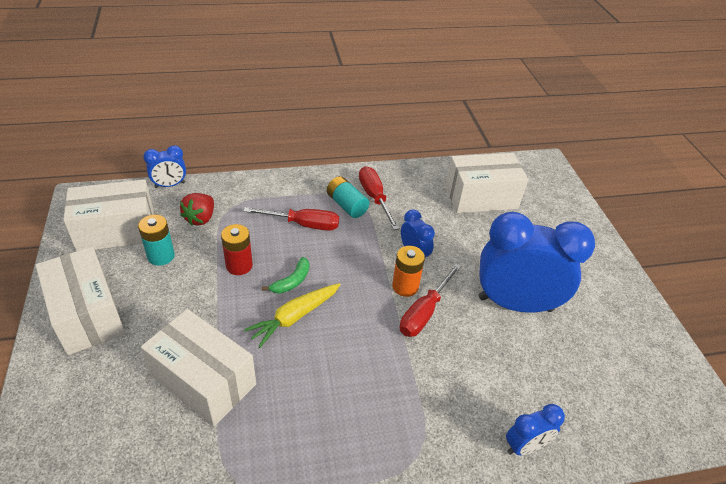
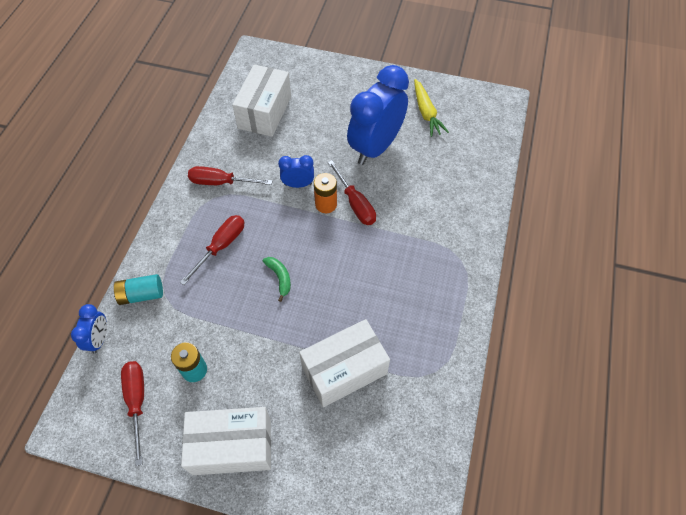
camera: 60 degrees left, 15 degrees up
white box [63,179,154,251] -> red screwdriver [121,361,144,466]
red strawberry [180,193,214,226] -> none
red battery [221,224,253,275] -> none
yellow carrot [244,283,341,348] -> yellow carrot moved to [414,79,449,137]
turquoise battery [327,176,369,218] -> turquoise battery moved to [113,274,163,305]
blue clock [506,404,565,455] -> none

